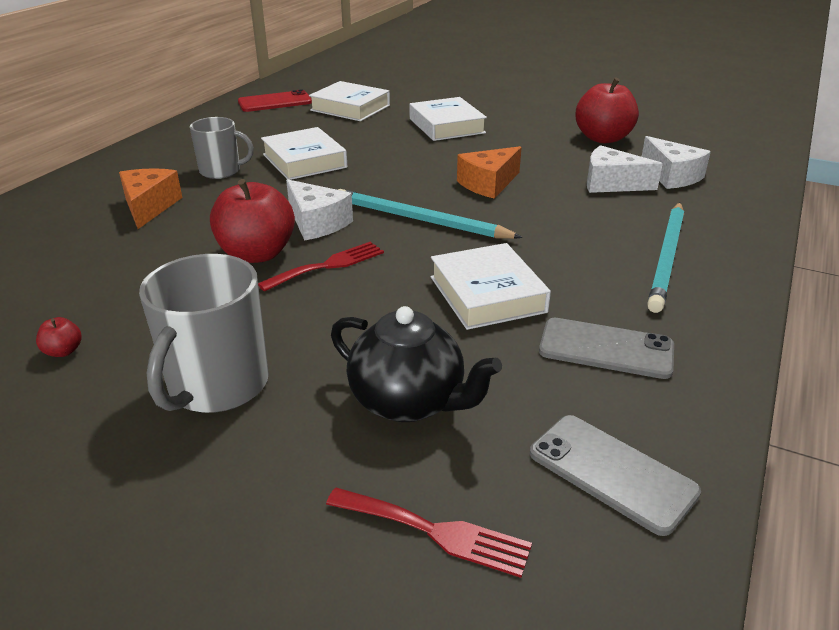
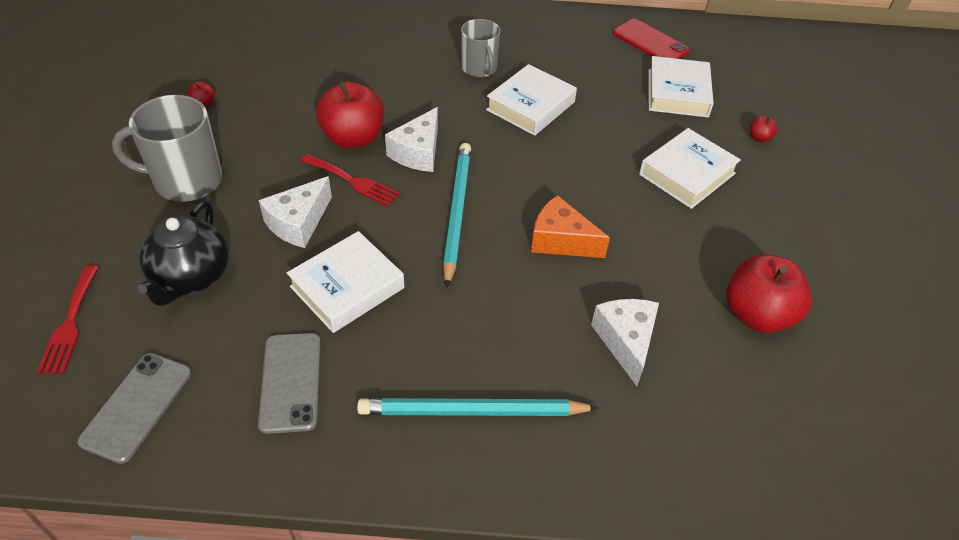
camera: 65 degrees right, 15 degrees up
orange cheese [119,168,182,229] -> none
white cheese [641,136,711,189] -> white cheese moved to [259,176,332,248]
none -> red apple [750,116,778,142]

